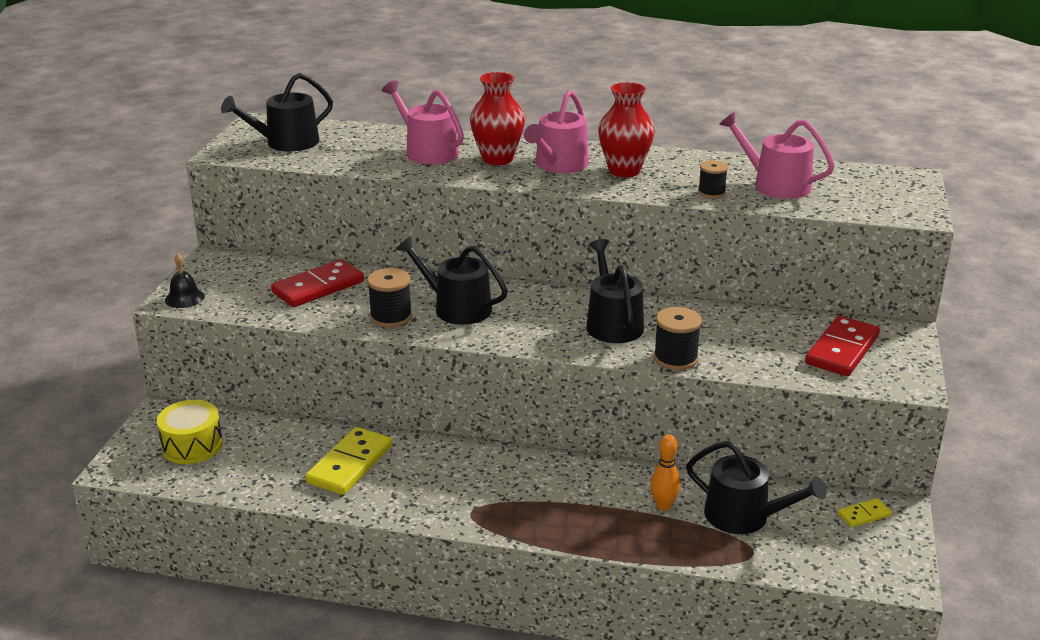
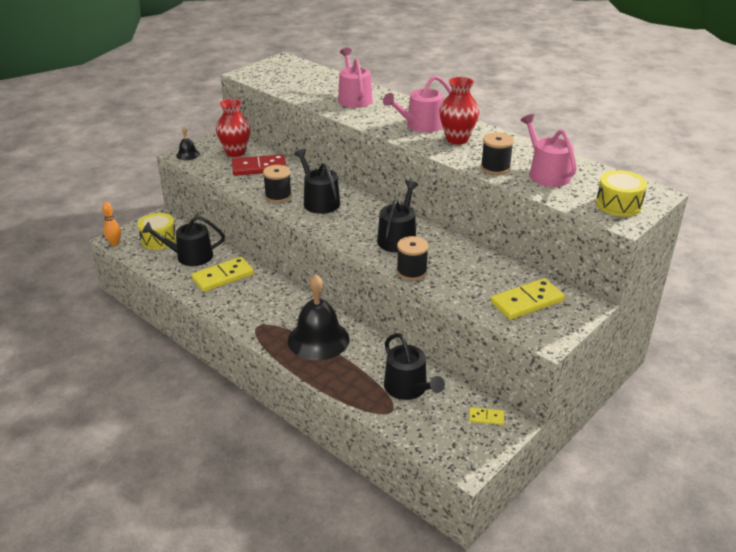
camera: 30 degrees right, 5 degrees up
black watering can [221,73,333,151] -> black watering can moved to [142,216,225,266]
red vase [470,72,525,165] -> red vase moved to [216,99,251,157]
orange bowling pin [650,434,680,511] -> orange bowling pin moved to [102,202,121,246]
black spool [698,160,728,198] -> black spool [481,132,514,175], size x1.51
red domino [805,316,880,376] -> yellow domino [491,278,565,320]
none -> black bell [288,274,350,360]
none -> yellow drum [596,170,647,217]

